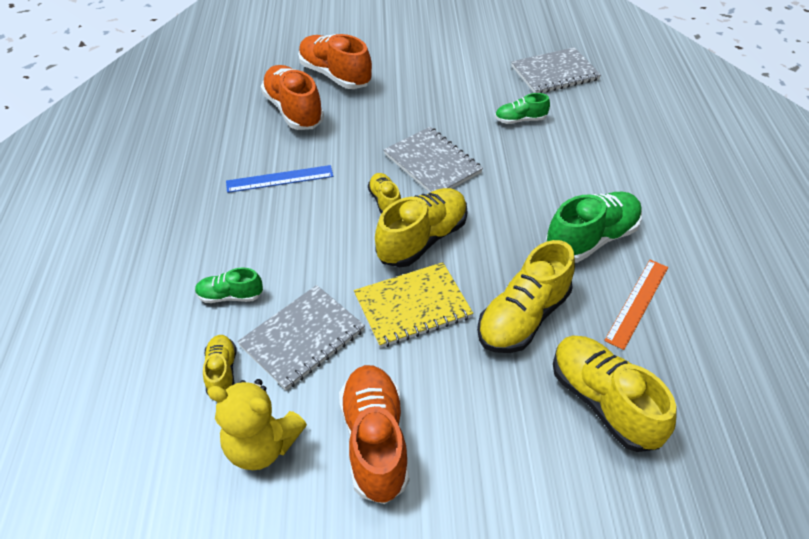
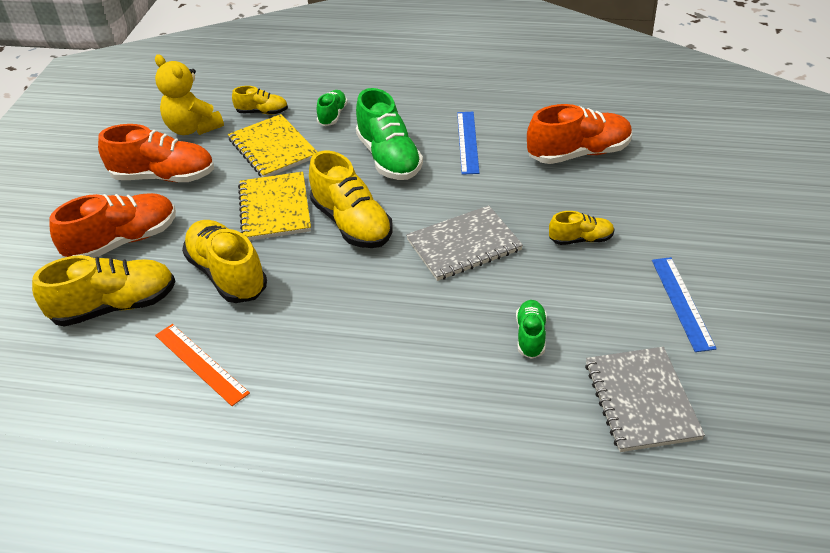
camera: 105 degrees right, 5 degrees down
yellow teddy bear [207,379,307,470] -> yellow teddy bear turned 75 degrees counterclockwise [155,55,224,135]
grey notebook [237,285,365,390] -> yellow notebook [228,114,317,177]
orange shoe [298,34,372,89] -> orange shoe moved to [50,193,176,258]
yellow shoe [368,173,401,214] -> yellow shoe moved to [549,211,614,245]
green shoe [545,192,642,263] -> green shoe moved to [356,88,423,180]
none -> blue ruler [652,257,717,352]

